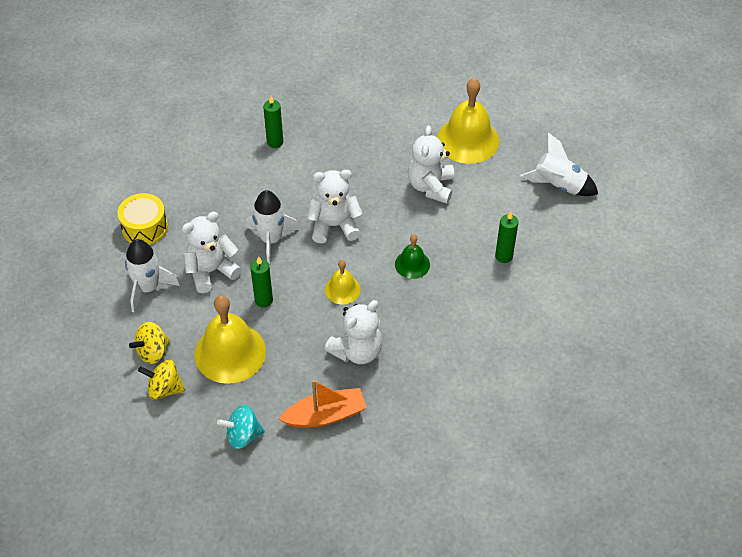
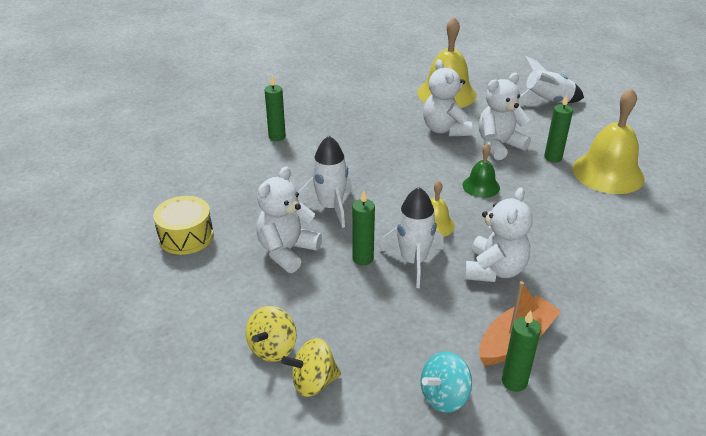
camera: 25 degrees left, 15 degrees down
white rocket [125,239,180,312] -> white rocket moved to [379,187,444,288]
yellow bell [194,295,266,384] -> yellow bell moved to [572,88,645,194]
white teddy bear [307,170,363,243] -> white teddy bear moved to [479,73,531,160]
none -> green candle [502,310,541,392]

